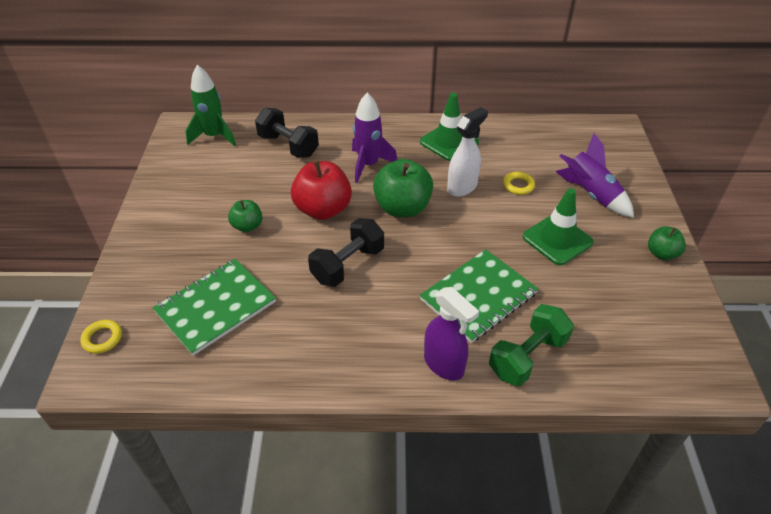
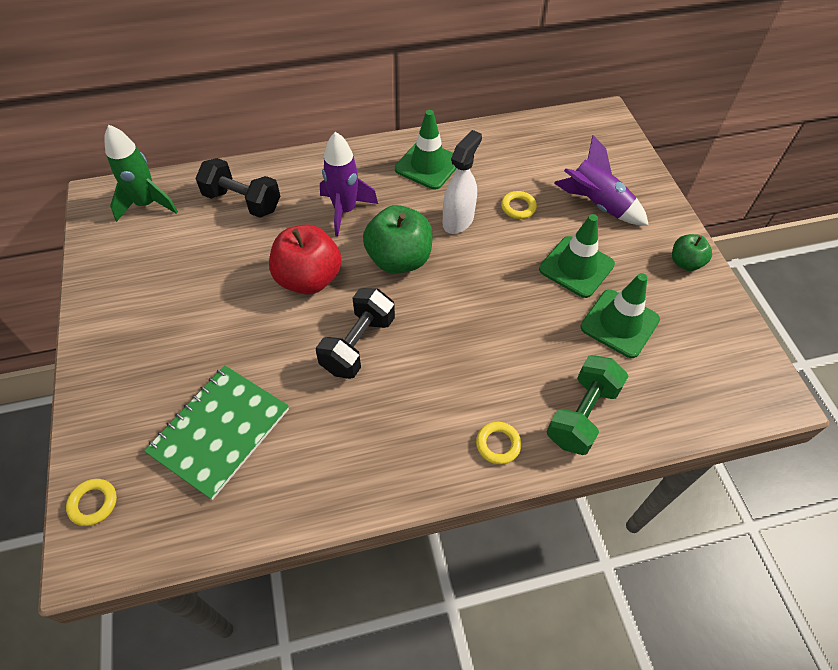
camera: 15 degrees left, 10 degrees up
green apple [228,200,262,232] -> none
green notebook [420,249,538,343] -> none
purple spray bottle [424,287,479,381] -> yellow ring [476,422,521,465]
none -> green traffic cone [580,273,660,358]

